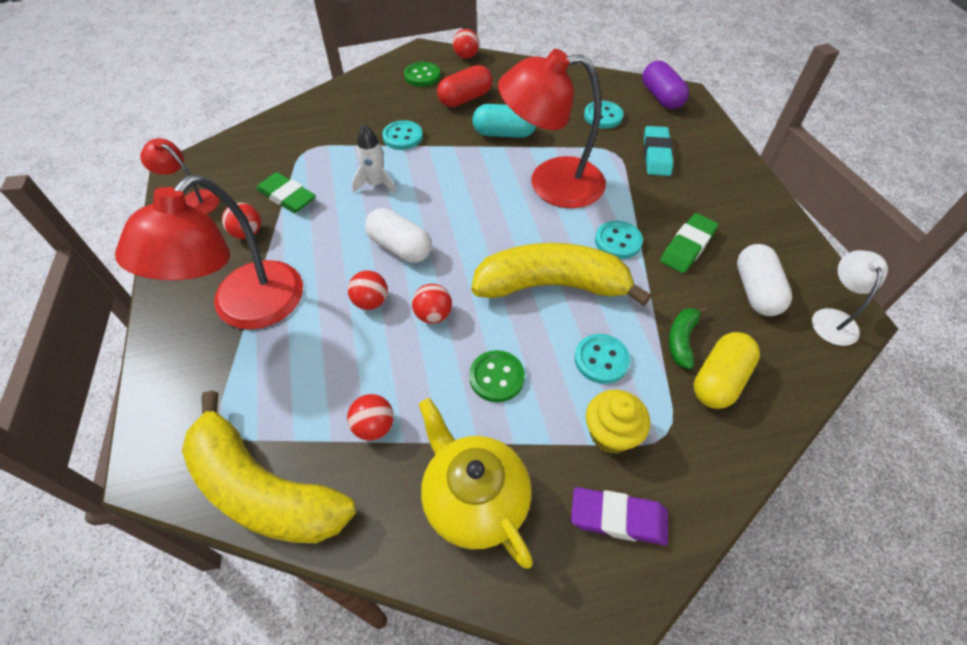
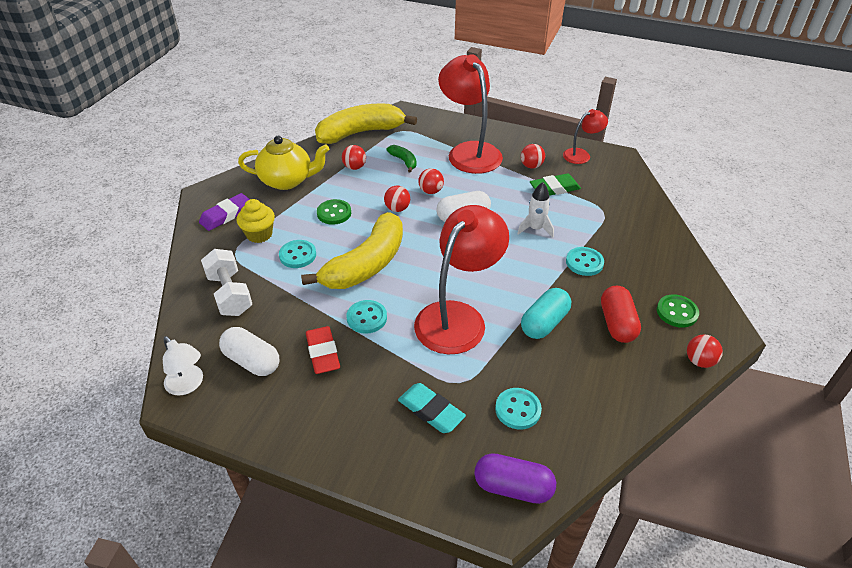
camera: 125 degrees right, 10 degrees down
green eraser [660,213,718,273] -> red eraser [306,326,340,374]
green banana [669,307,707,369] -> green banana moved to [387,145,417,173]
yellow capsule [694,332,760,409] -> white dumbbell [201,249,252,316]

